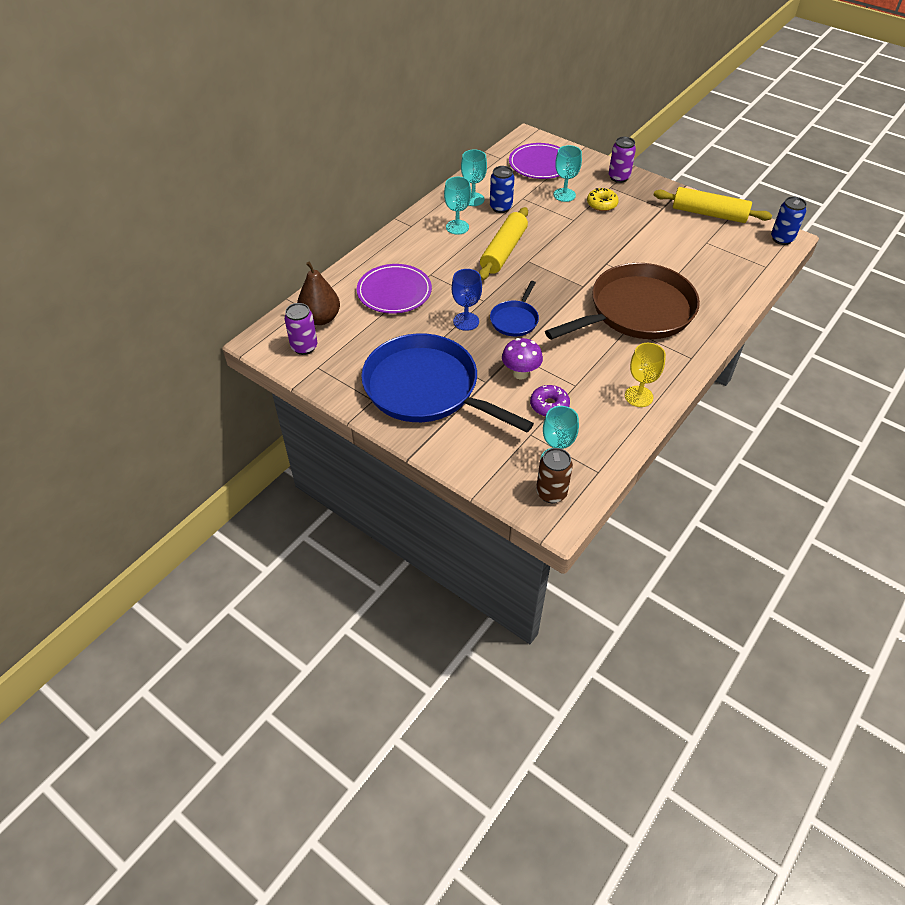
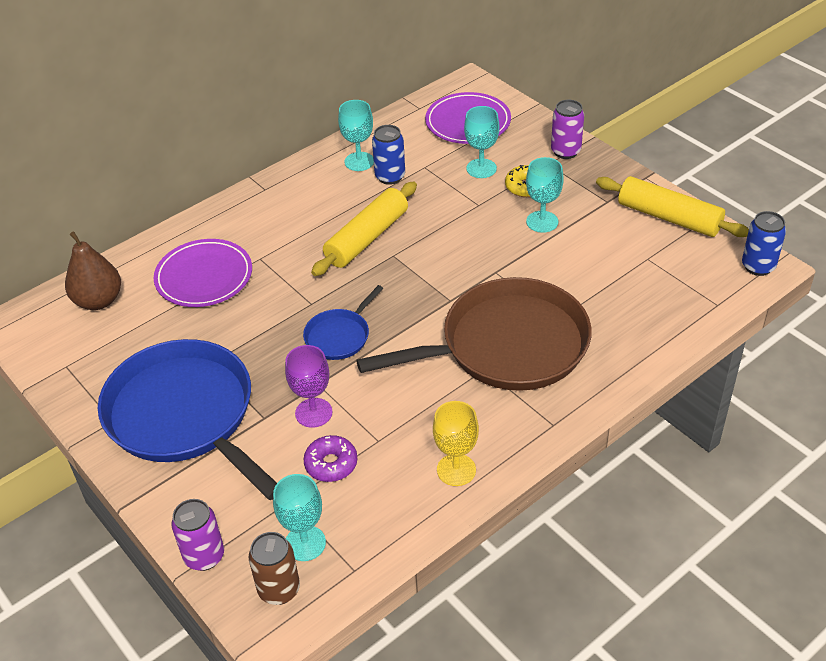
camera: 15 degrees right, 5 degrees down
purple can [284,303,317,355] -> purple can moved to [171,499,224,571]
turquoise goblet [444,177,471,235] -> turquoise goblet moved to [526,157,564,233]
blue goblet [452,269,482,331] -> none
purple mushroom [502,338,543,379] -> purple goblet [285,345,332,428]

